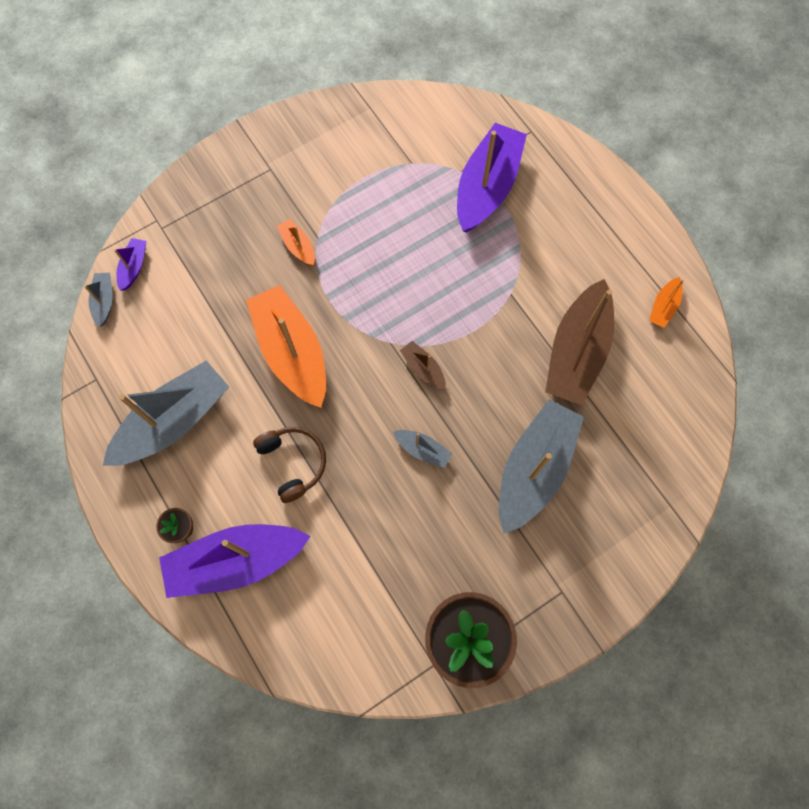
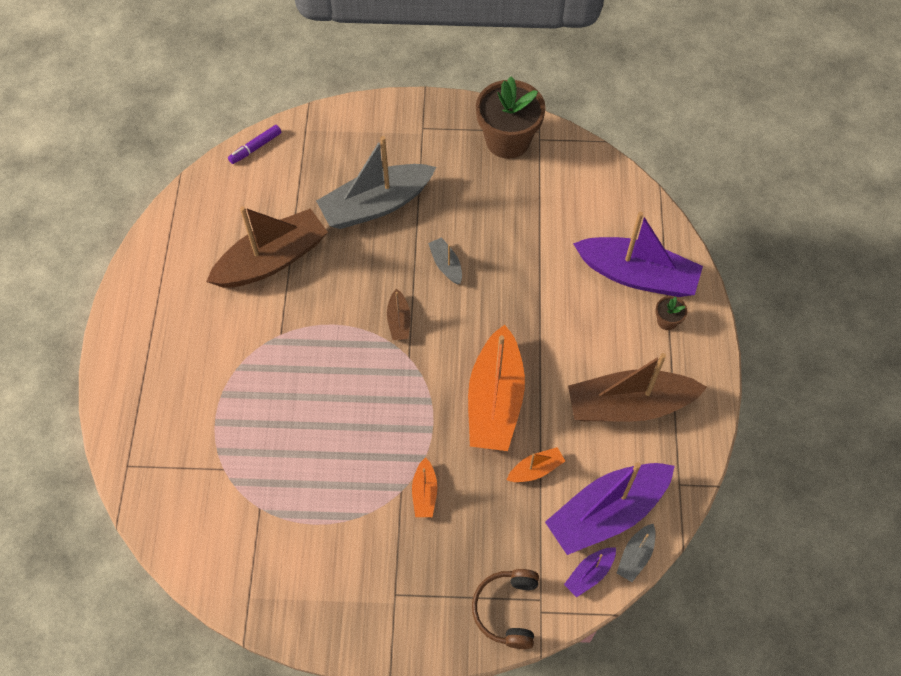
camera: 145 degrees left, 10 degrees down
grey boat [103,361,229,466] -> brown boat [568,353,707,422]
brown headphones [253,427,326,503] -> brown headphones moved to [472,569,539,649]
purple boat [457,123,527,233] -> purple boat moved to [545,462,675,555]
orange boat [649,277,684,328] -> orange boat moved to [507,447,565,482]
none -> purple marker [228,125,281,164]

